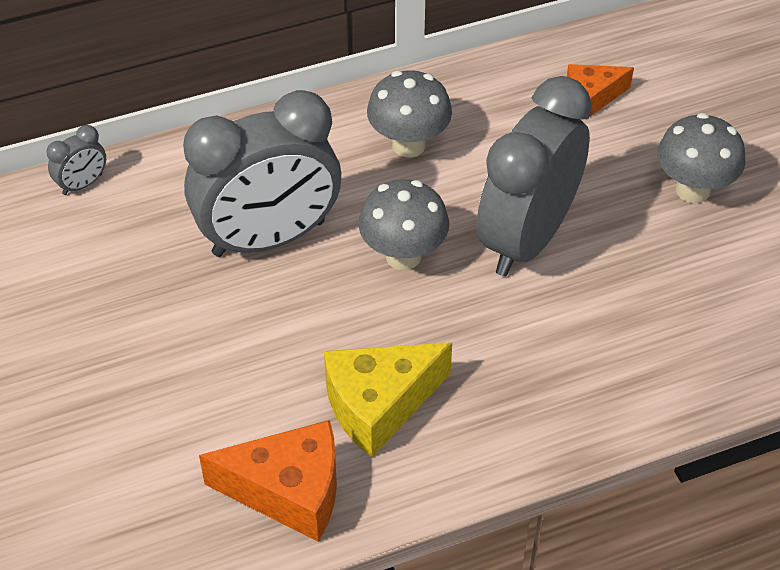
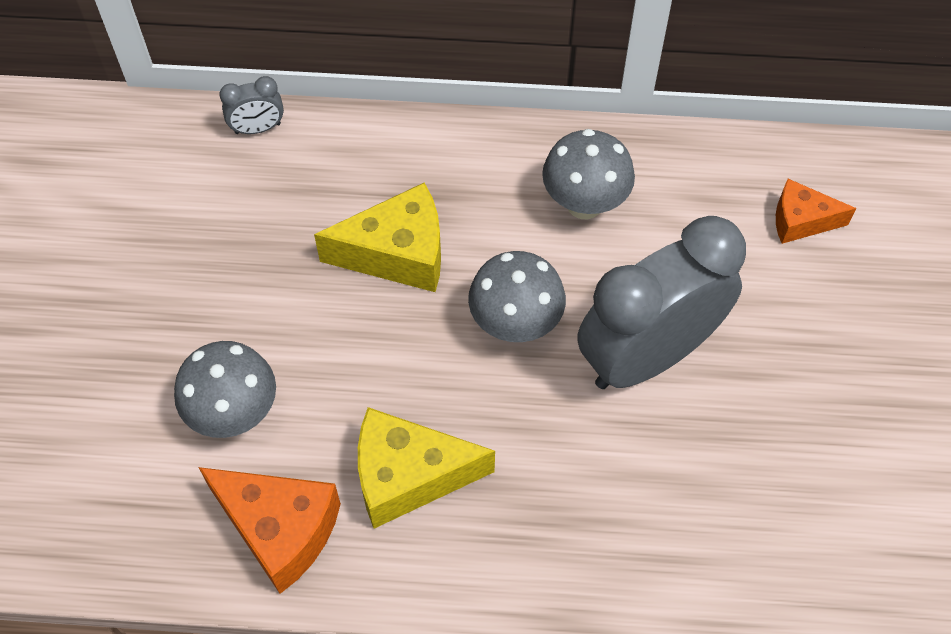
camera: 25 degrees right, 10 degrees up
grey clock [183,90,341,257] -> yellow cheese [314,183,441,292]
grey mushroom [657,113,746,203] -> grey mushroom moved to [174,341,276,438]

